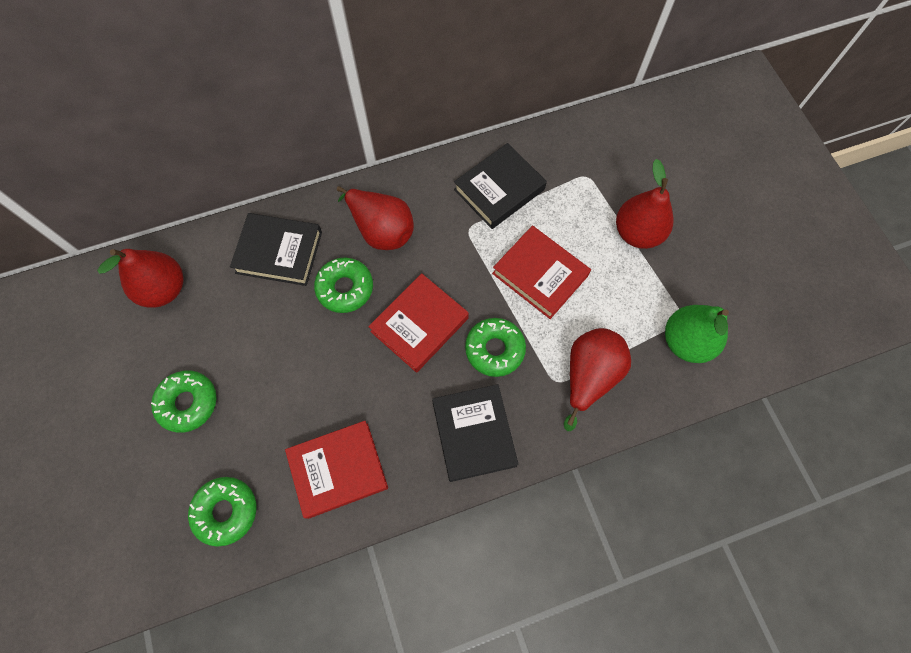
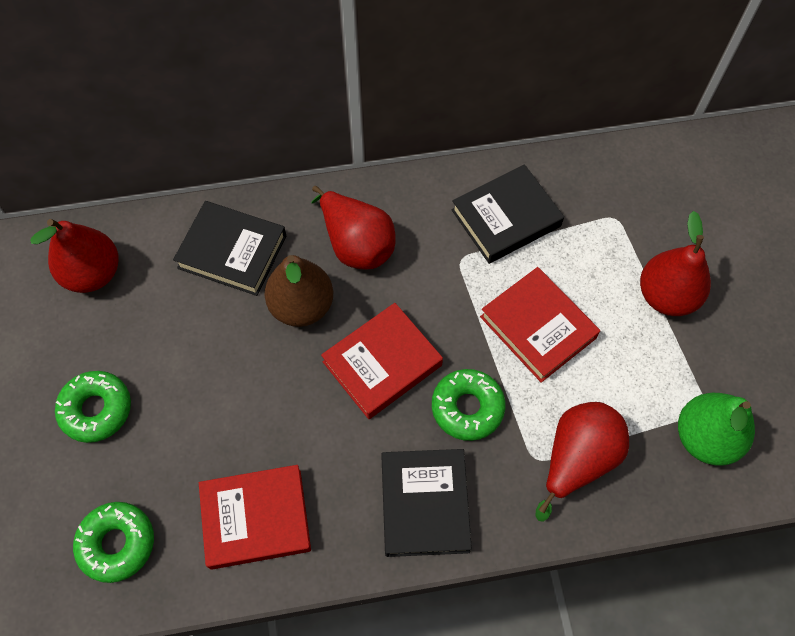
camera: 10 degrees right, 5 degrees down
green donut [314,258,373,313] -> brown pear [265,255,333,327]

